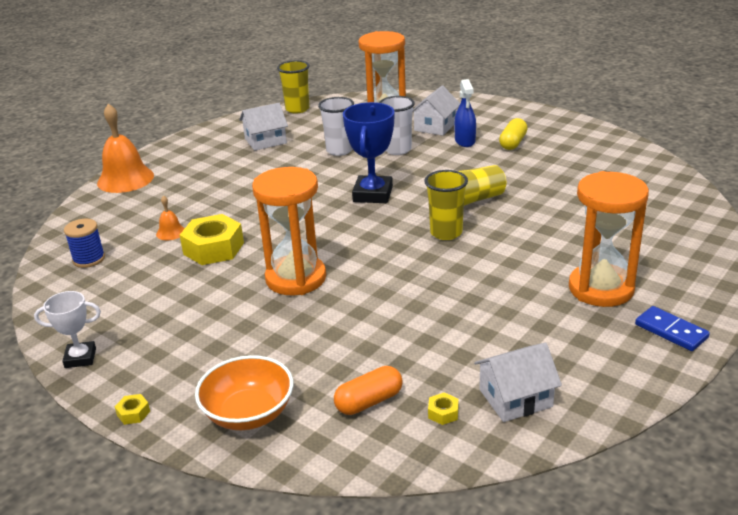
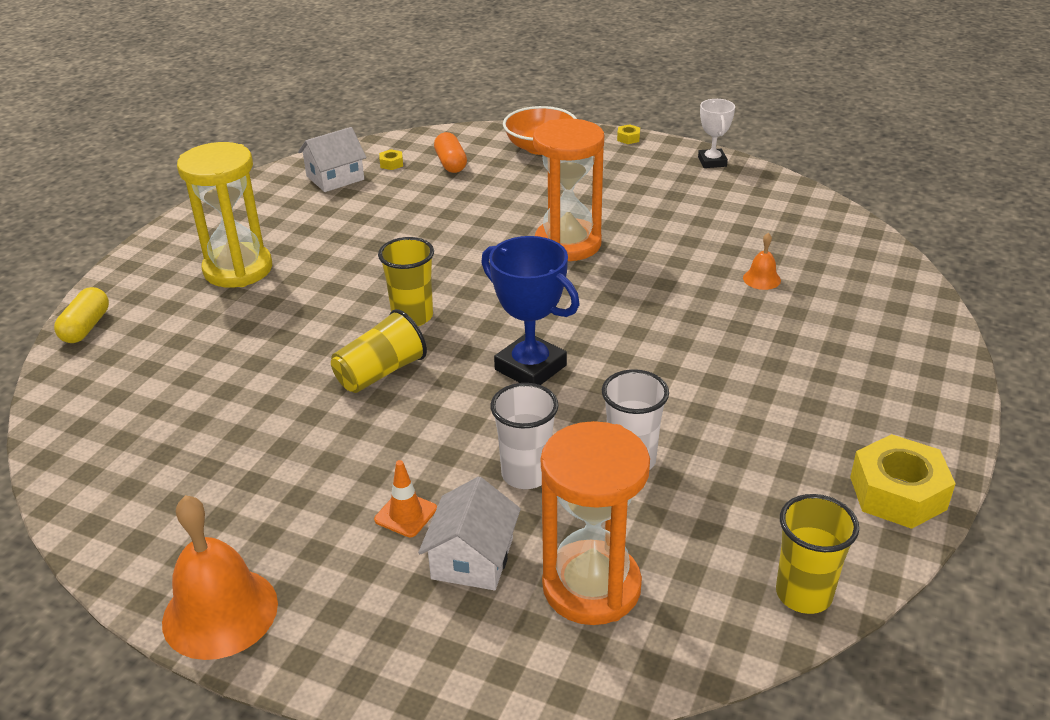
camera: 165 degrees right, 5 degrees up
white trophy [34,291,101,368] -> white trophy turned 75 degrees counterclockwise [698,99,735,168]
blue spool [64,219,105,268] -> none
orange bell [97,104,154,193] -> orange bell moved to [162,495,278,660]
yellow nut [180,214,244,265] -> yellow nut moved to [850,434,956,529]
white house [239,103,288,151] -> none
orange capsule [334,366,403,415] -> orange capsule turned 60 degrees counterclockwise [434,132,467,173]
blue trophy [343,102,394,203] -> blue trophy turned 45 degrees counterclockwise [481,236,580,385]
blue spray bottle [455,79,476,147] -> orange traffic cone [374,460,437,537]
yellow capsule [499,118,528,150] -> yellow capsule moved to [54,287,109,343]
orange hourglass [569,171,649,307] -> yellow hourglass [177,142,272,288]
blue domino [635,306,710,351] -> none

